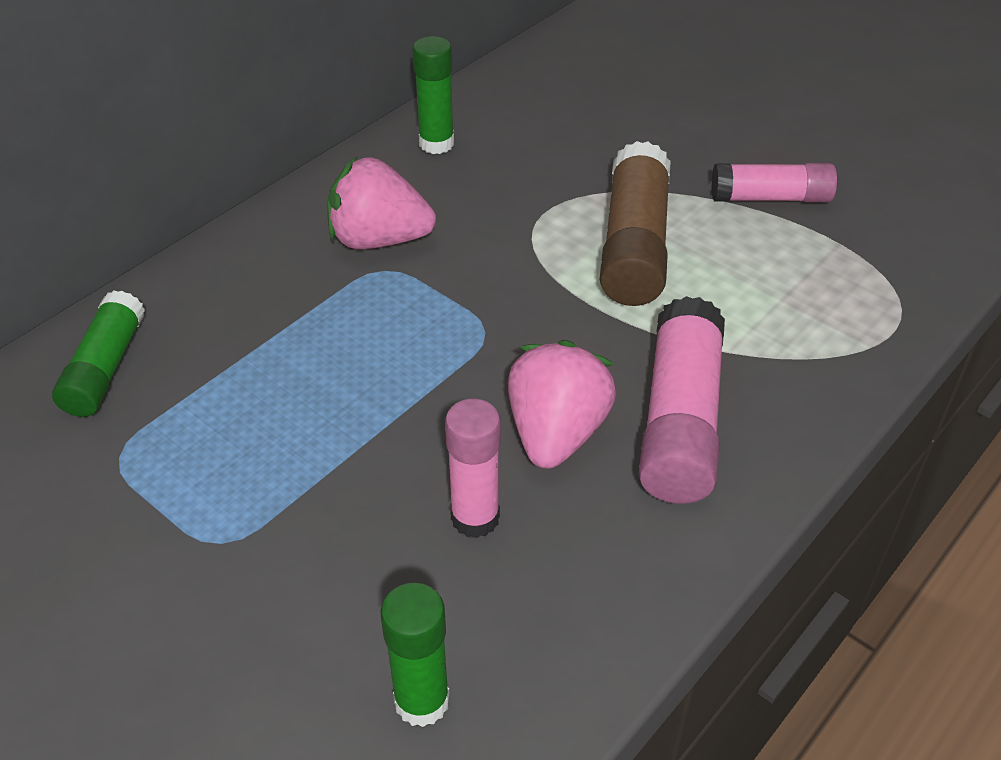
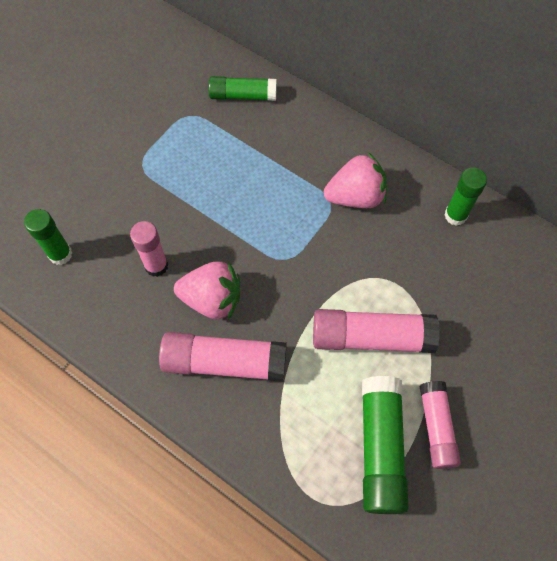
camera: 85 degrees right, 20 degrees up
pink strawberry [327,157,436,249] -> pink strawberry turned 75 degrees clockwise [324,152,387,208]
brown glue stick [600,141,671,306] -> pink glue stick [313,309,440,353]
none -> green glue stick [362,376,408,514]

